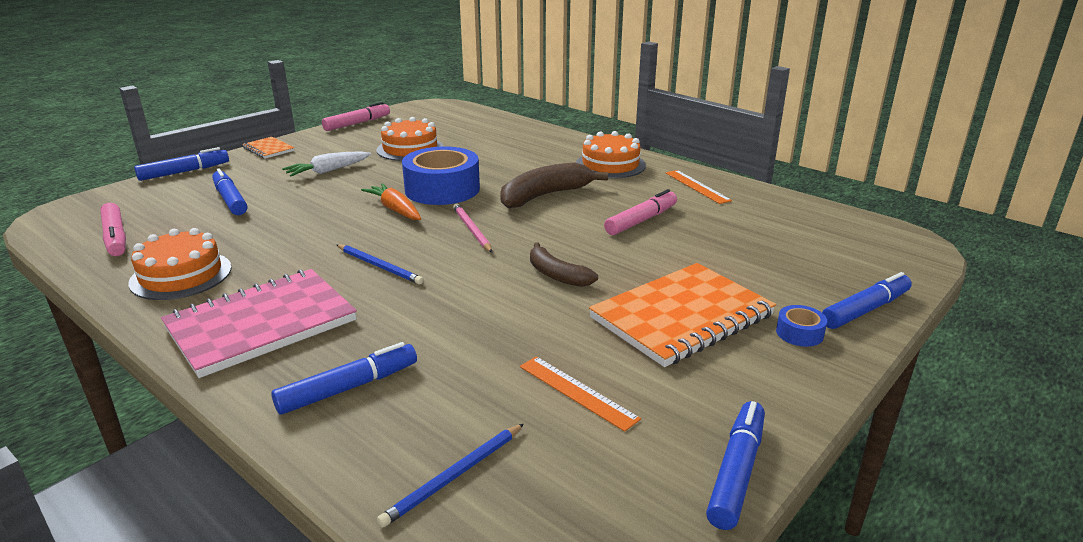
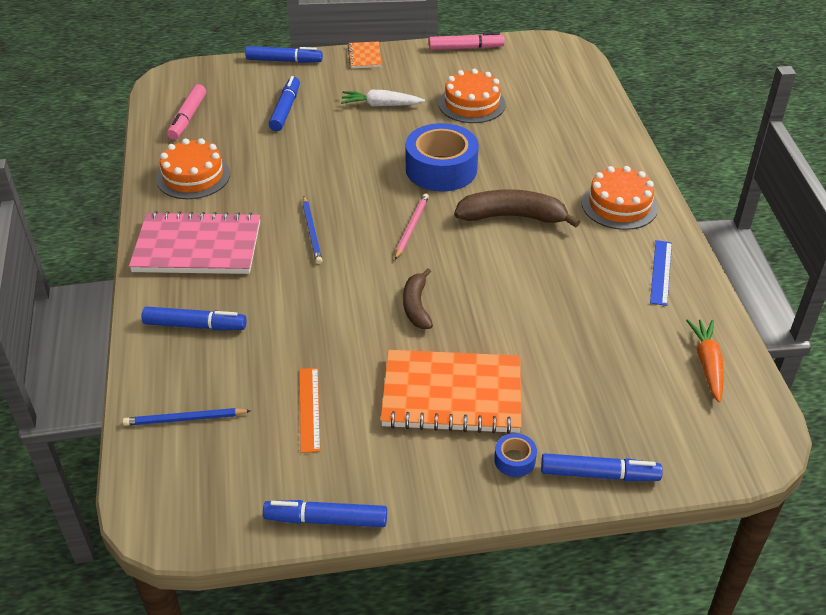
camera: 40 degrees right, 15 degrees up
orange carrot [361,183,421,220] -> orange carrot moved to [686,319,724,402]
pink marker [604,189,677,235] -> none
orange ruler [666,170,732,204] -> blue ruler [650,240,672,306]
blue marker [706,401,765,530] -> blue marker turned 150 degrees counterclockwise [263,500,387,527]

